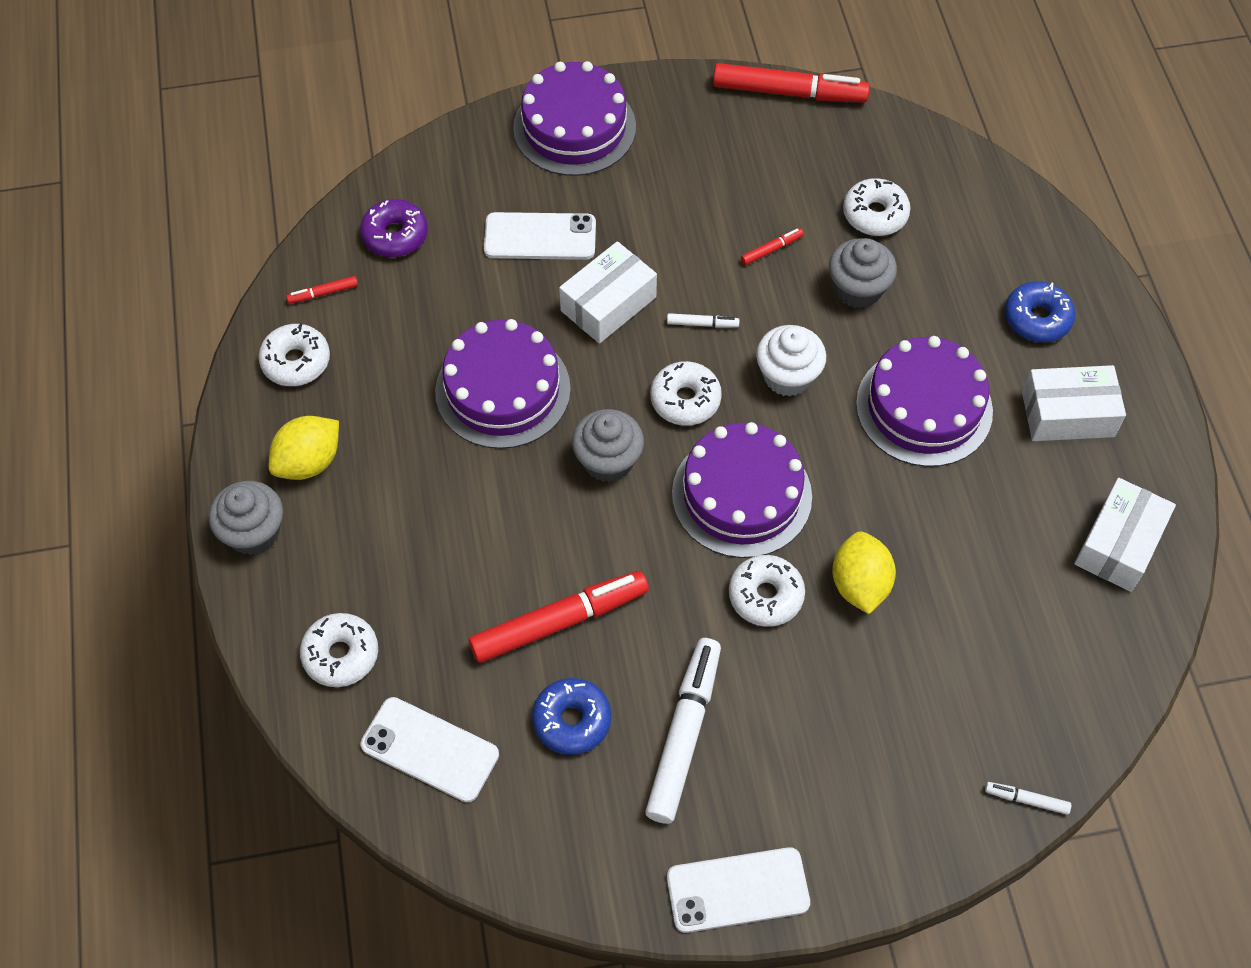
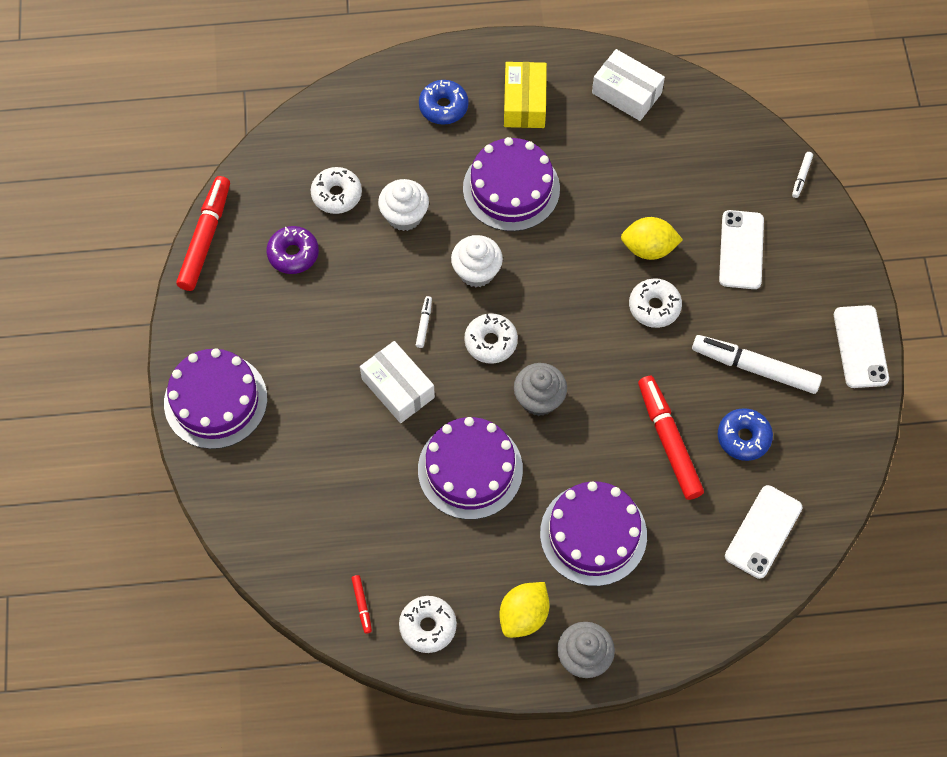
camera: 85 degrees left, 5 degrees up
yellow lemon [269,416,339,480] -> yellow lemon turned 75 degrees clockwise [499,582,550,638]
white donut [300,613,378,687] -> none
purple donut [360,199,428,257] -> purple donut moved to [266,226,319,274]
white phone [484,212,596,260] -> white phone moved to [719,210,764,289]
purple cake [672,422,812,558] -> purple cake moved to [540,481,647,586]
red marker [741,228,804,265] -> none
grey cupcake [829,238,897,308] -> white cupcake [378,179,429,231]
white box [1022,365,1126,441] -> yellow box [504,62,547,128]

